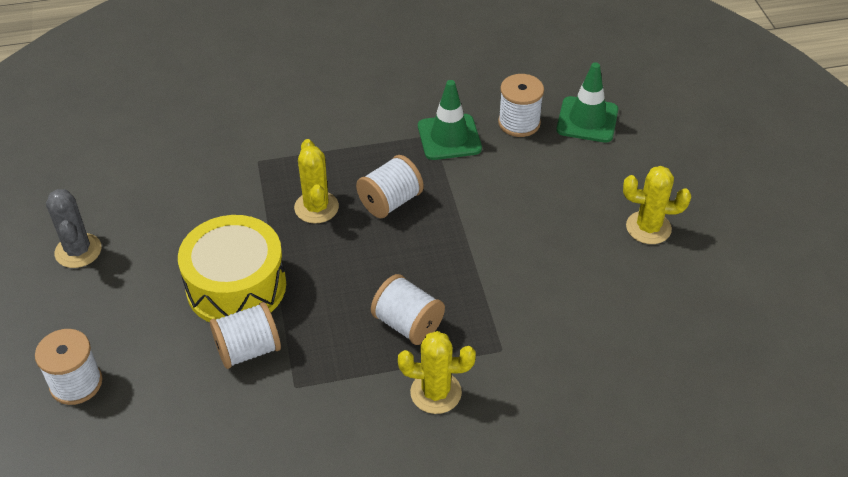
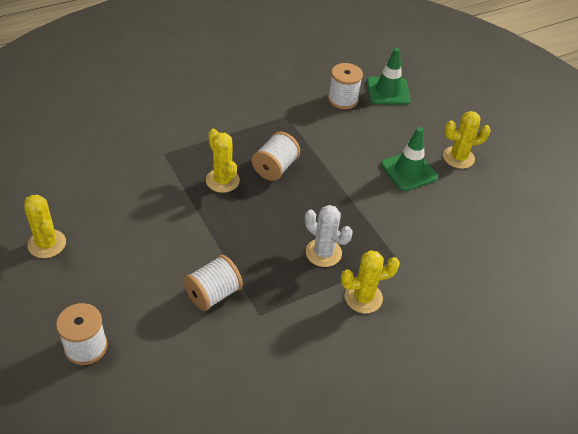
camera: 20 degrees left, 0 degrees up
grey cactus [46,189,101,268] -> yellow cactus [24,195,66,258]
yellow drum [178,215,286,322] -> none
white spool [371,274,445,345] -> white cactus [305,205,352,267]
green traffic cone [418,80,482,160] -> green traffic cone moved to [381,127,438,191]

